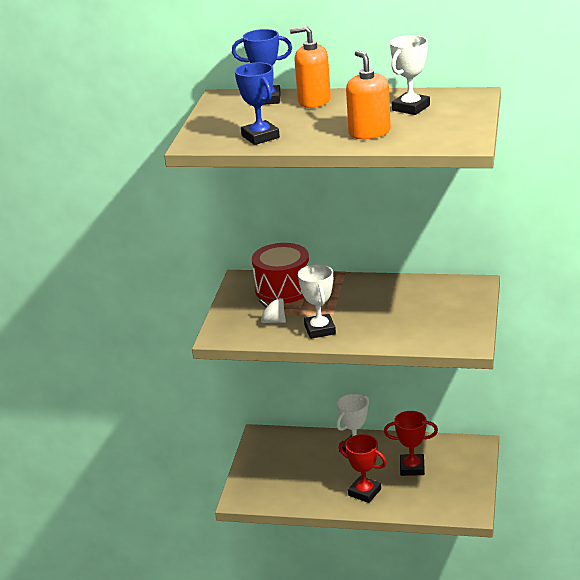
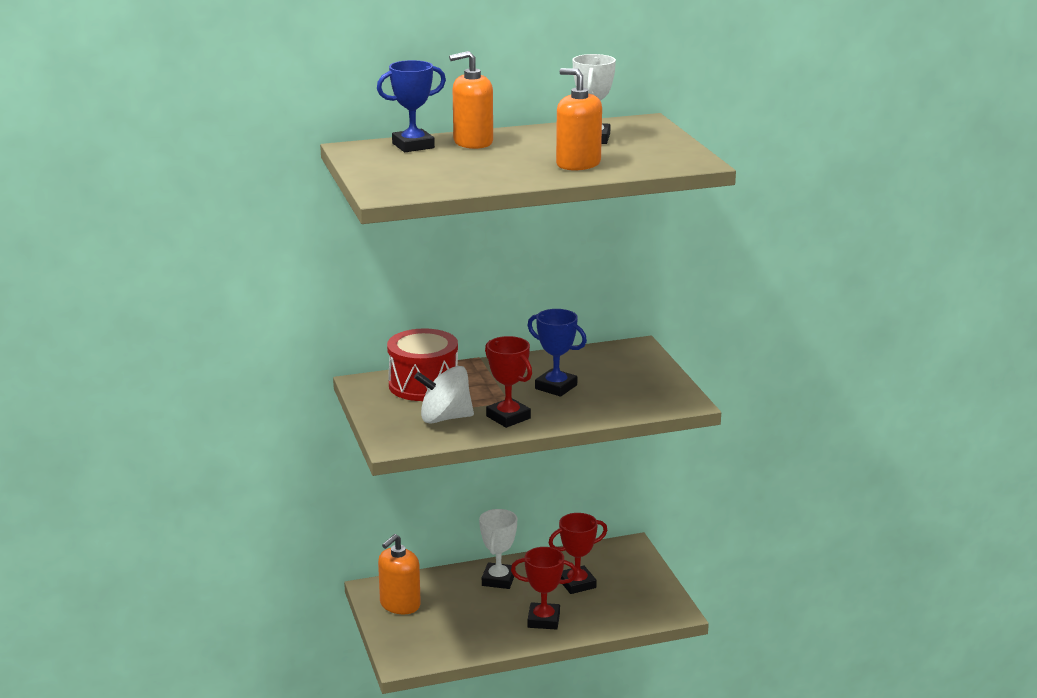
camera: 30 degrees left, 5 degrees down
blue trophy [235,62,280,145] -> blue trophy moved to [528,309,587,397]
white spinning top [259,298,286,323] -> white spinning top [414,366,474,424], size x1.72
white trophy [298,264,336,339] -> red trophy [485,336,532,428]
none -> orange soap dispenser [378,534,421,614]

